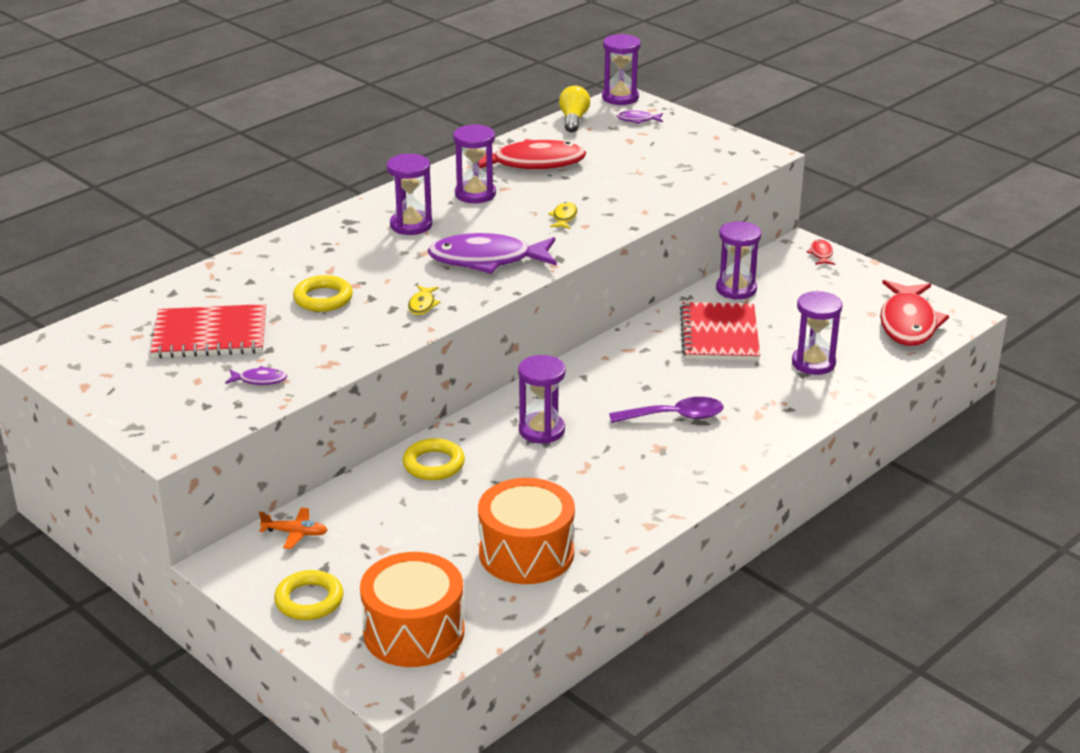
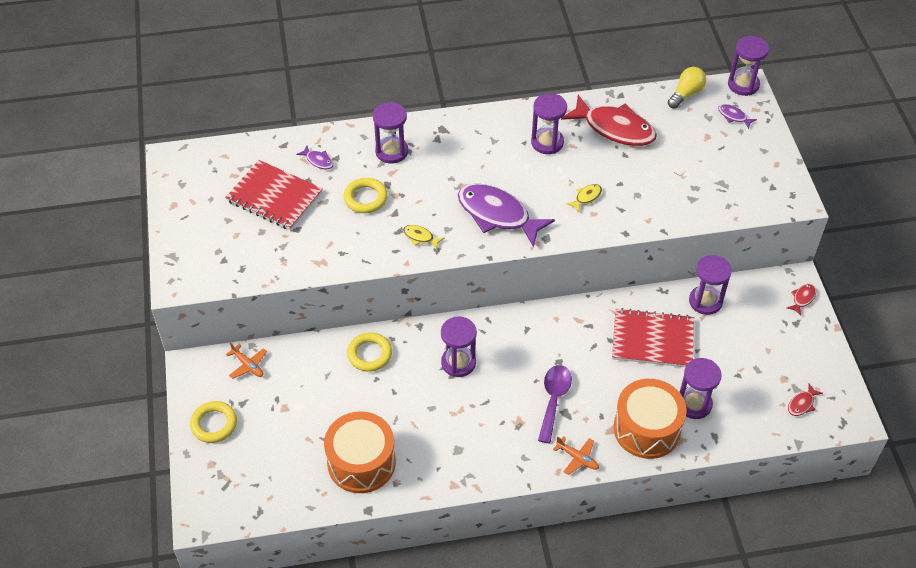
camera: 35 degrees right, 20 degrees up
purple fish [225,366,287,385] -> purple fish moved to [296,146,334,170]
orange drum [360,552,464,667] -> orange drum moved to [613,379,687,459]
purple hourglass [387,154,432,235] -> purple hourglass moved to [373,102,408,164]
yellow fish [408,285,441,315] -> yellow fish turned 75 degrees clockwise [403,225,445,250]
purple spoon [609,397,724,423] -> purple spoon turned 105 degrees counterclockwise [538,365,572,443]
red notebook [680,302,760,361] -> red notebook turned 60 degrees clockwise [612,308,694,367]
red fish [880,280,949,346] -> red fish [788,383,823,416], size x0.42
none -> orange plane [553,436,599,475]

